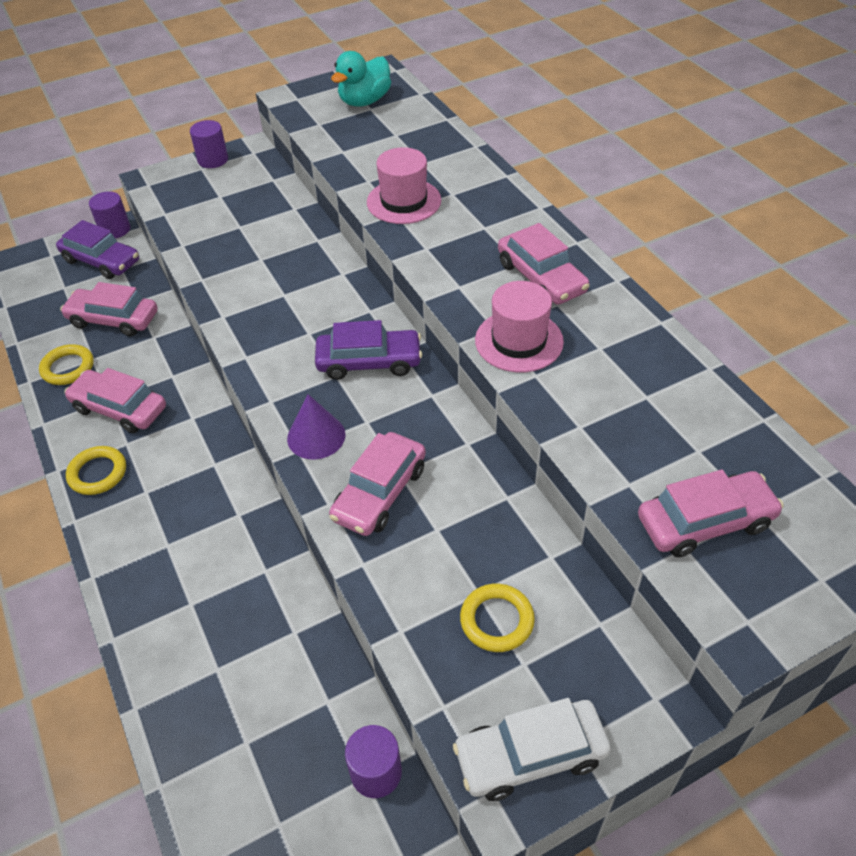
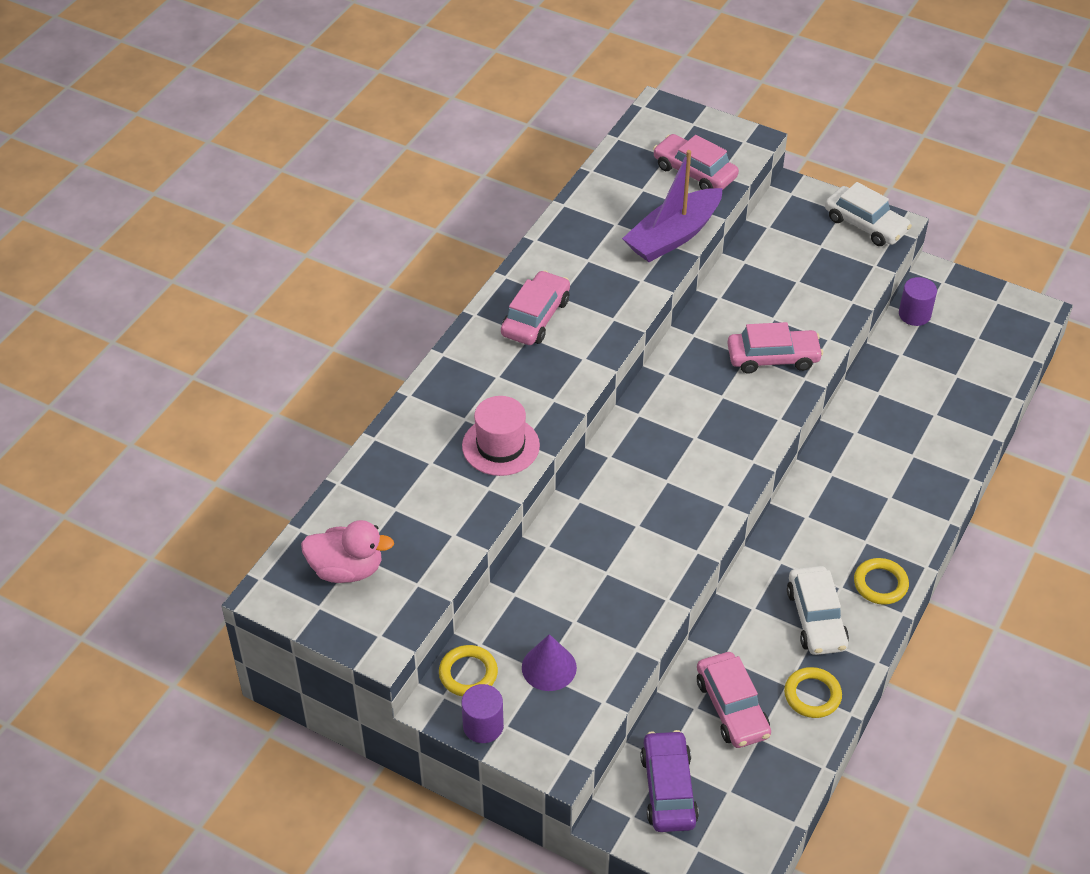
camera: 125 degrees left, 0 degrees up
pink car [65,368,166,433] -> white car [787,566,849,655]
purple cylinder [89,191,131,239] -> none
purple cone [287,394,346,459] -> purple cone moved to [522,634,577,691]
purple car [315,320,422,380] -> none
turquoise duck [331,51,391,107] -> pink duck [301,520,394,583]
yellow ring [460,584,535,652] -> yellow ring moved to [439,645,498,696]
pink hat [475,281,564,373] -> none
none -> purple boat [622,150,723,262]

